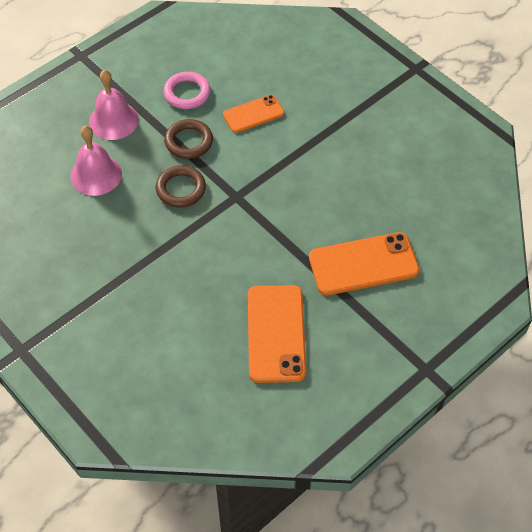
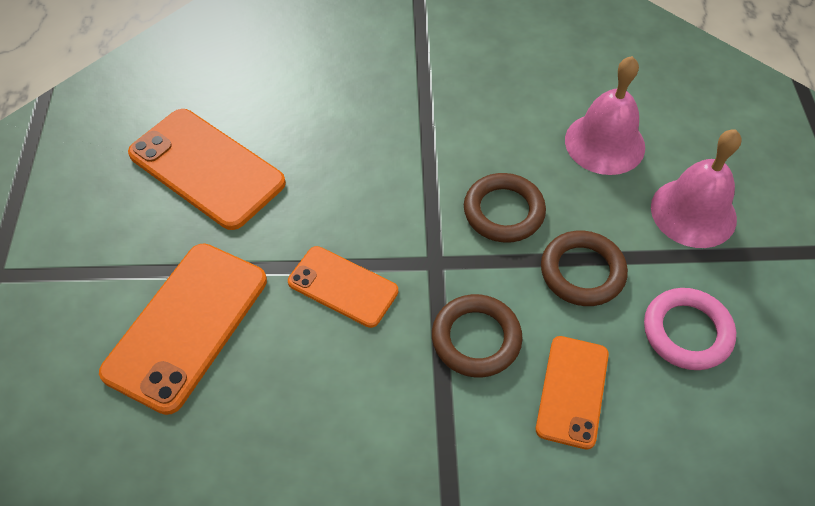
camera: 130 degrees right, 0 degrees up
none -> orange phone [288,246,398,328]
none -> brown ring [432,294,523,377]

